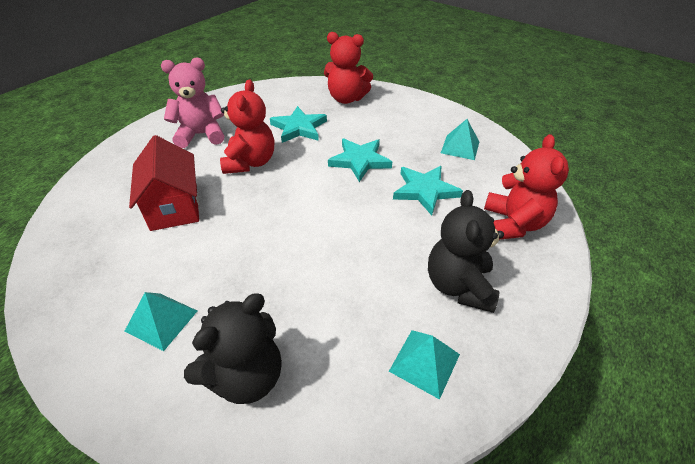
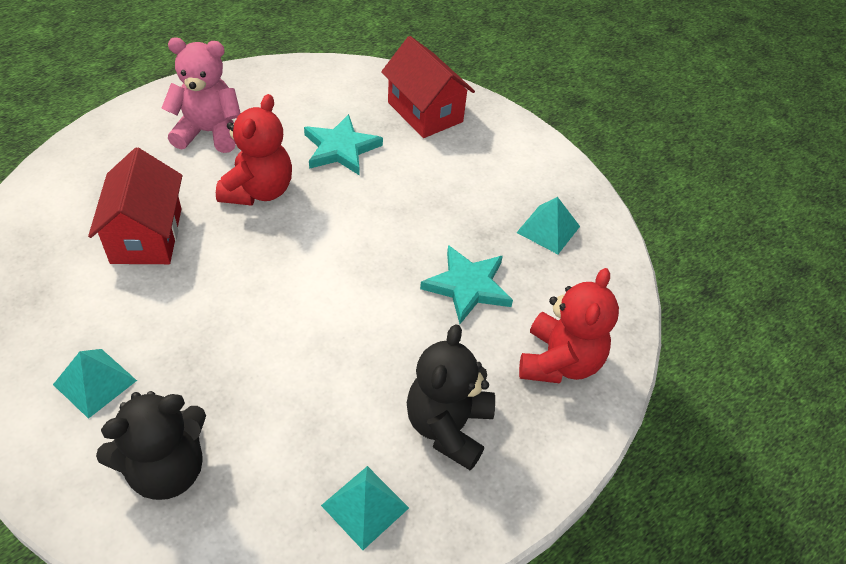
camera: 10 degrees right, 5 degrees up
red teddy bear [324,32,373,104] -> red house [381,36,475,138]
turquoise star [328,138,392,182] -> none

